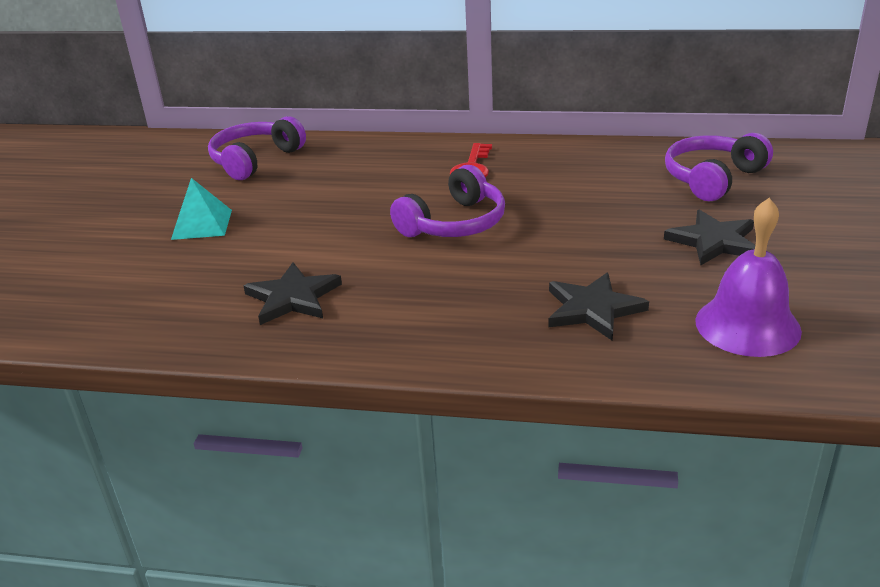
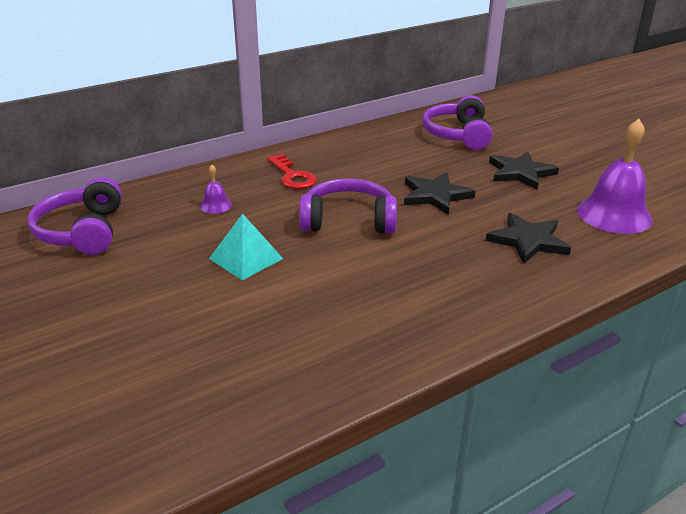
camera: 45 degrees left, 0 degrees up
turquoise pyramid [171,178,232,240] -> turquoise pyramid moved to [209,213,283,281]
black star [244,262,342,325] -> black star moved to [404,172,476,215]
purple headphones [390,165,505,237] -> purple headphones turned 90 degrees counterclockwise [299,178,397,234]
none -> purple bell [200,165,232,214]

